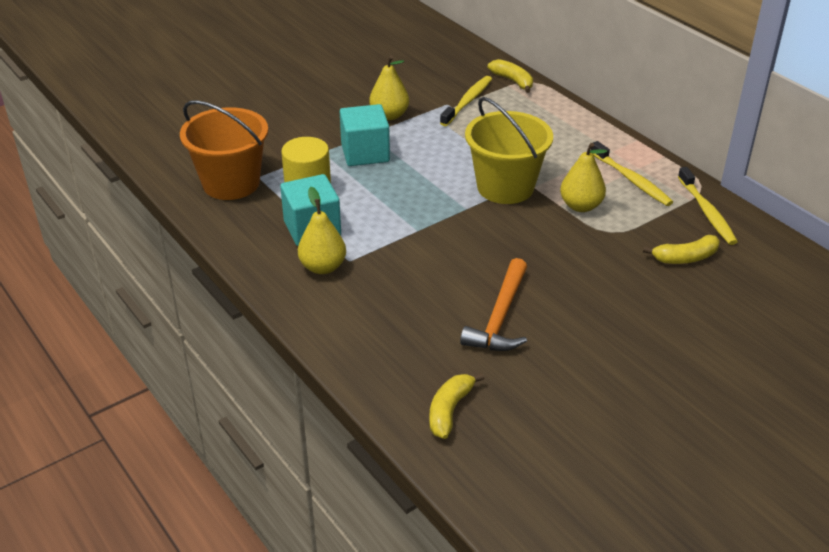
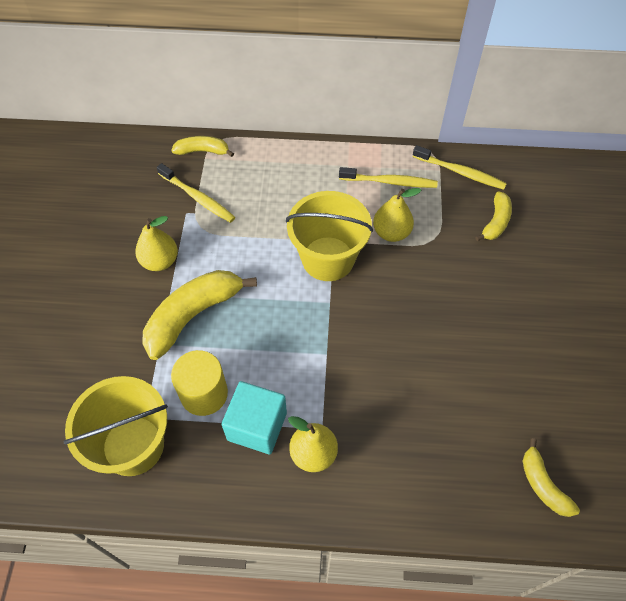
camera: 50 degrees left, 20 degrees up
orange bucket [180,100,268,200] -> yellow bucket [64,376,168,476]
turquoise cube [340,104,390,166] -> yellow banana [143,270,257,360]
yellow toothbrush [440,76,492,126] -> yellow toothbrush turned 150 degrees clockwise [157,163,235,223]
orange hammer [460,258,527,351] -> none

